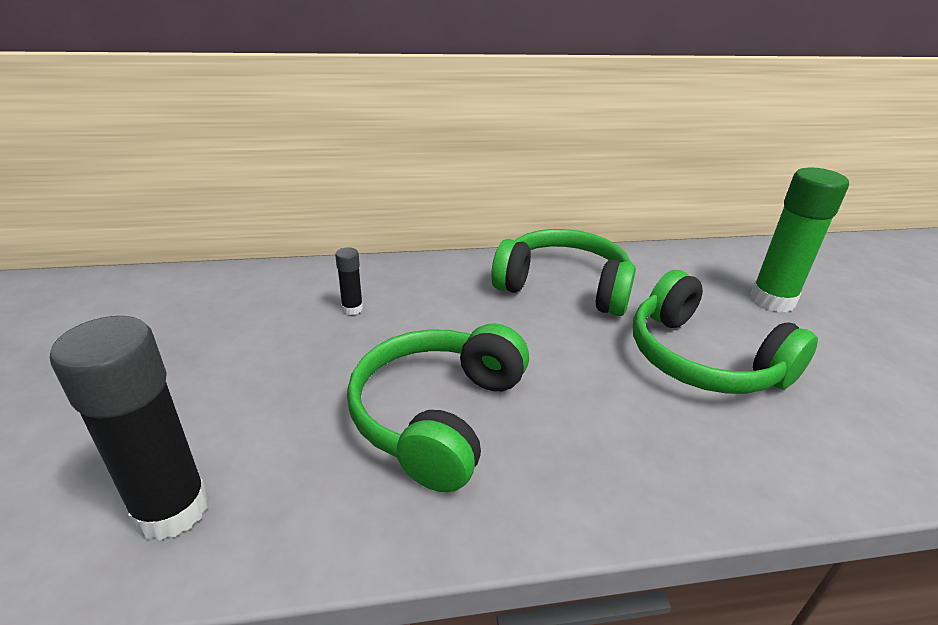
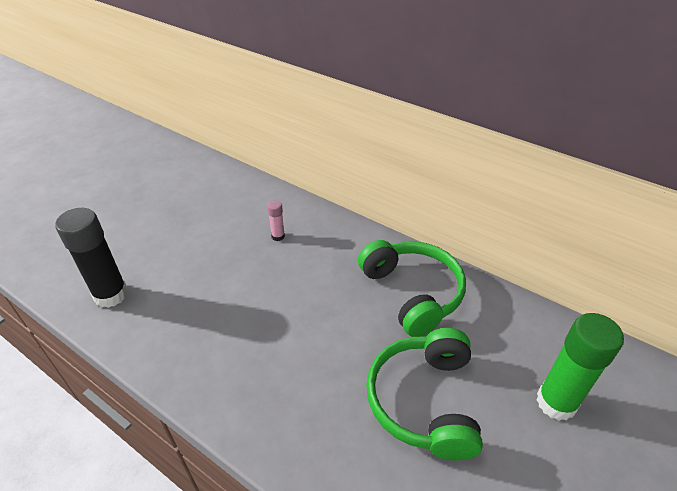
camera: 45 degrees right, 10 degrees up
black glue stick [335,248,363,315] -> pink glue stick [267,200,285,241]
green headphones [347,323,529,492] -> none

